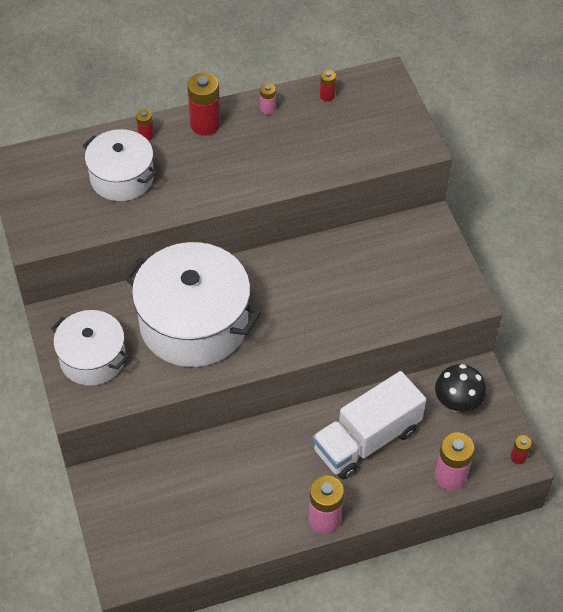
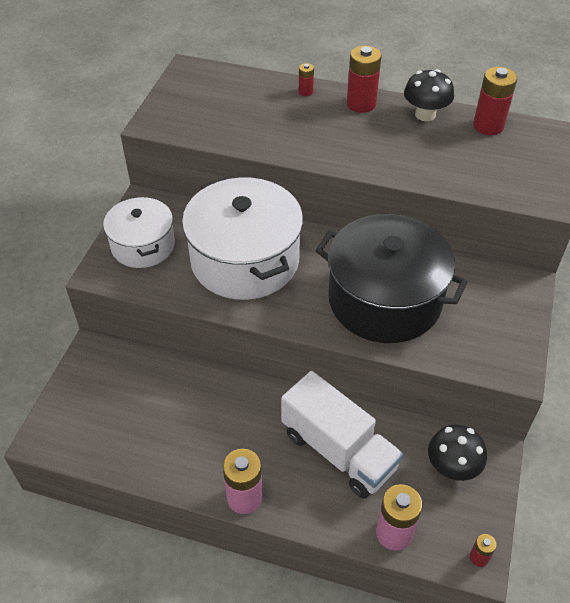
camera: 35 degrees right, 5 degrees down
white pot [83,129,157,201] -> none
pink battery [260,83,276,115] -> black mushroom [404,69,454,121]
white truck [313,371,426,480] -> white truck turned 135 degrees counterclockwise [281,371,403,498]
red battery [320,70,336,101] -> red battery [473,67,517,135], size x1.97
none -> black pot [315,214,468,343]

